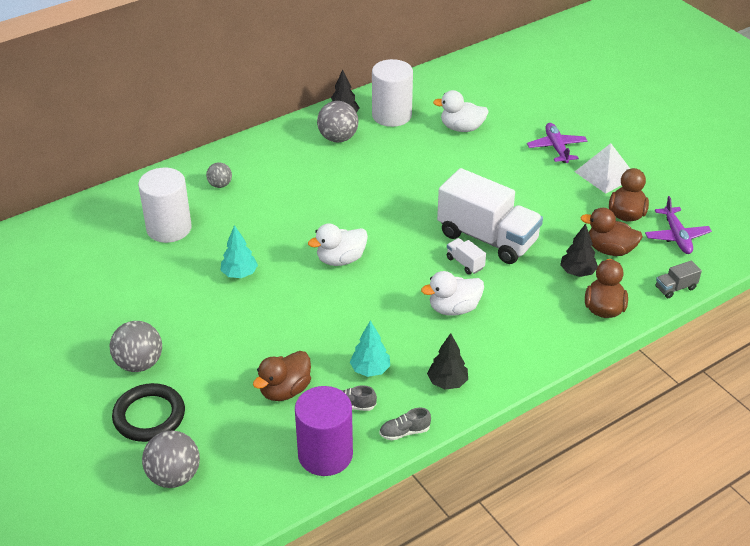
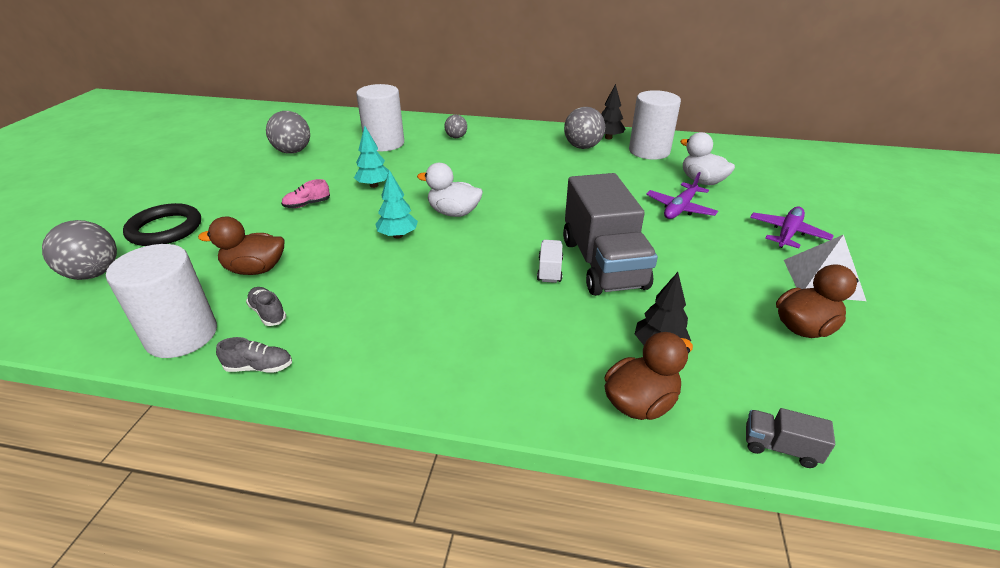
camera: 45 degrees right, 5 degrees down
grey ball [110,321,162,372] -> grey ball moved to [266,111,310,154]
purple cylinder [295,386,353,476] -> white cylinder [106,244,217,358]
turquoise tree [350,321,390,377] -> turquoise tree moved to [376,170,418,239]
grey shoe [379,408,431,441] -> grey shoe turned 150 degrees clockwise [216,337,292,373]
white duck [421,271,484,316] -> none
black tree [427,333,468,390] -> none
white truck [437,168,543,264] -> grey truck [563,173,658,296]
brown duck [580,208,643,256] -> none
purple plane [645,196,712,254] -> purple plane moved to [646,172,718,219]
none -> pink shoe [281,179,330,208]

